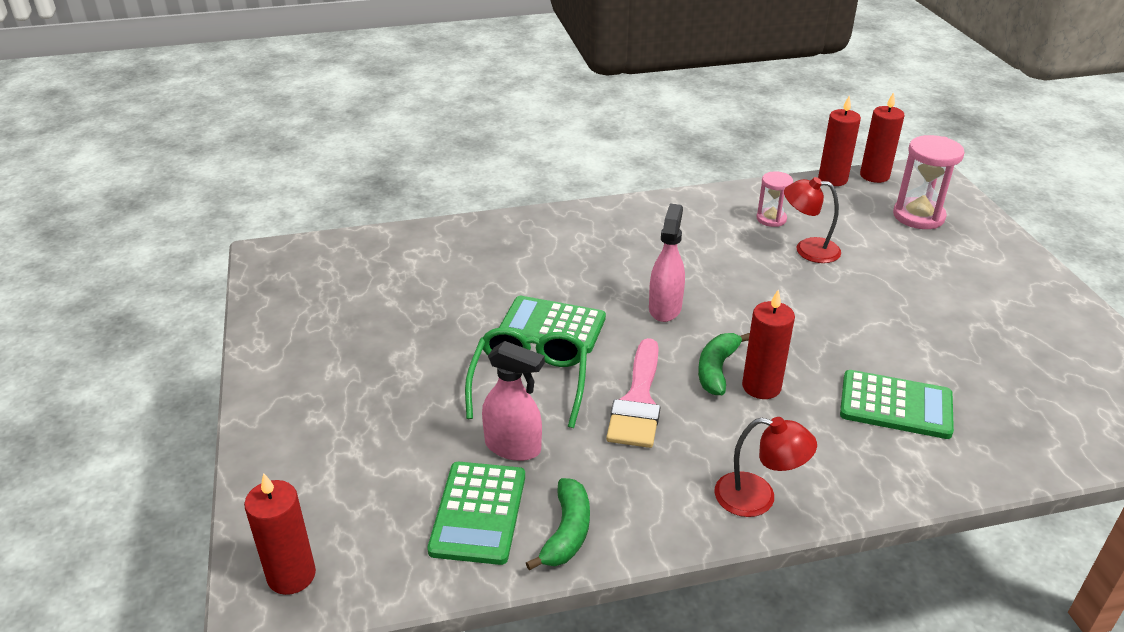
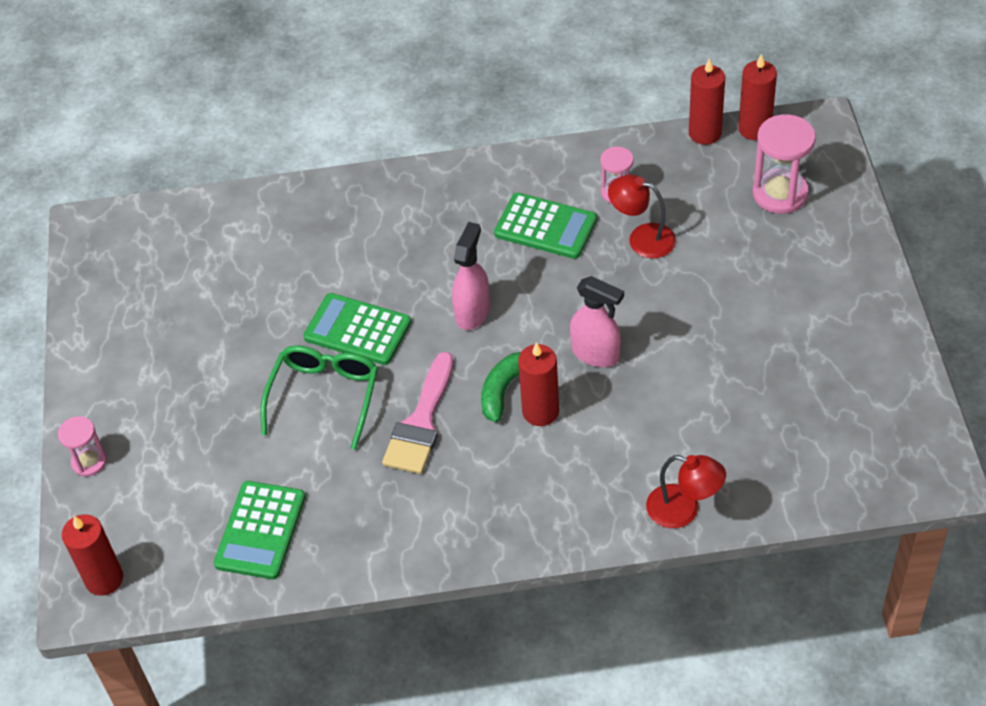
camera: 10 degrees right, 15 degrees up
pink spray bottle [482,341,545,461] -> pink spray bottle moved to [570,276,624,367]
green banana [526,478,590,571] -> none
red lamp [714,417,817,517] -> red lamp moved to [646,455,726,528]
green calculator [840,370,954,439] -> green calculator moved to [494,192,597,259]
none -> pink hourglass [58,416,107,476]

